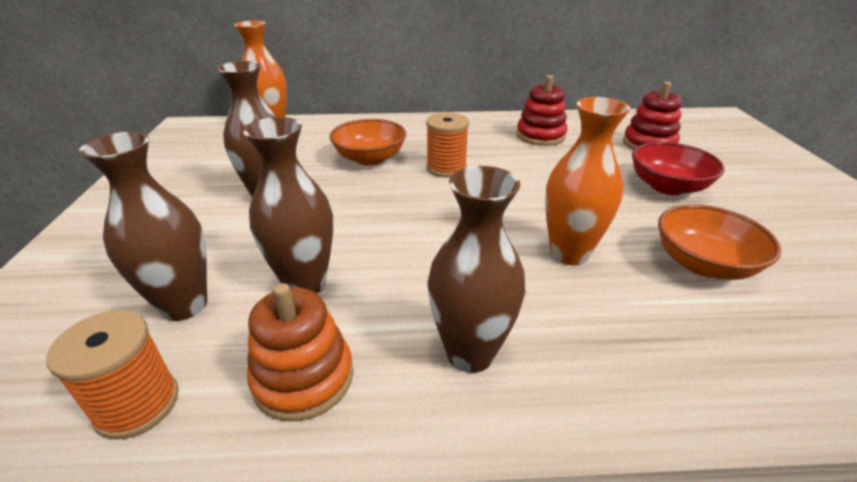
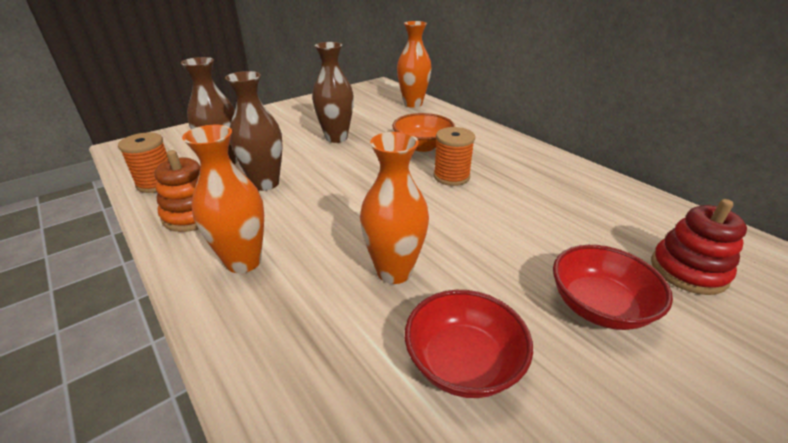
camera: 55 degrees right, 0 degrees up
brown vase [427,166,525,373] -> orange vase [182,125,264,273]
red stacking toy [516,75,567,146] -> none
orange bowl [658,204,782,280] -> red bowl [405,290,533,398]

